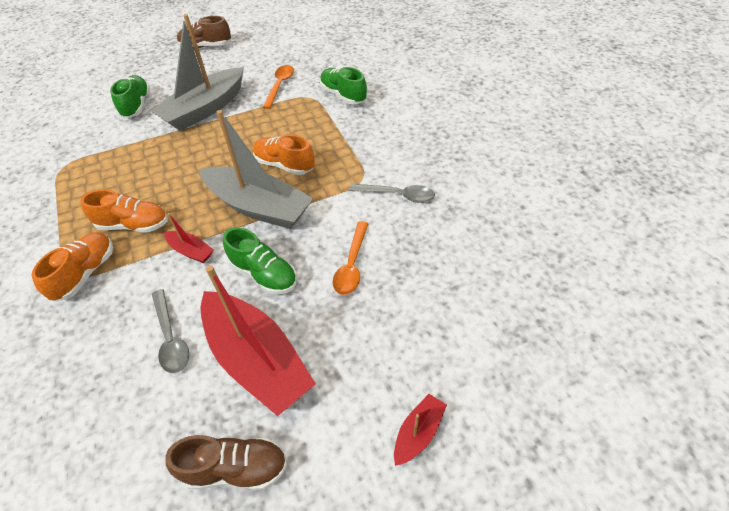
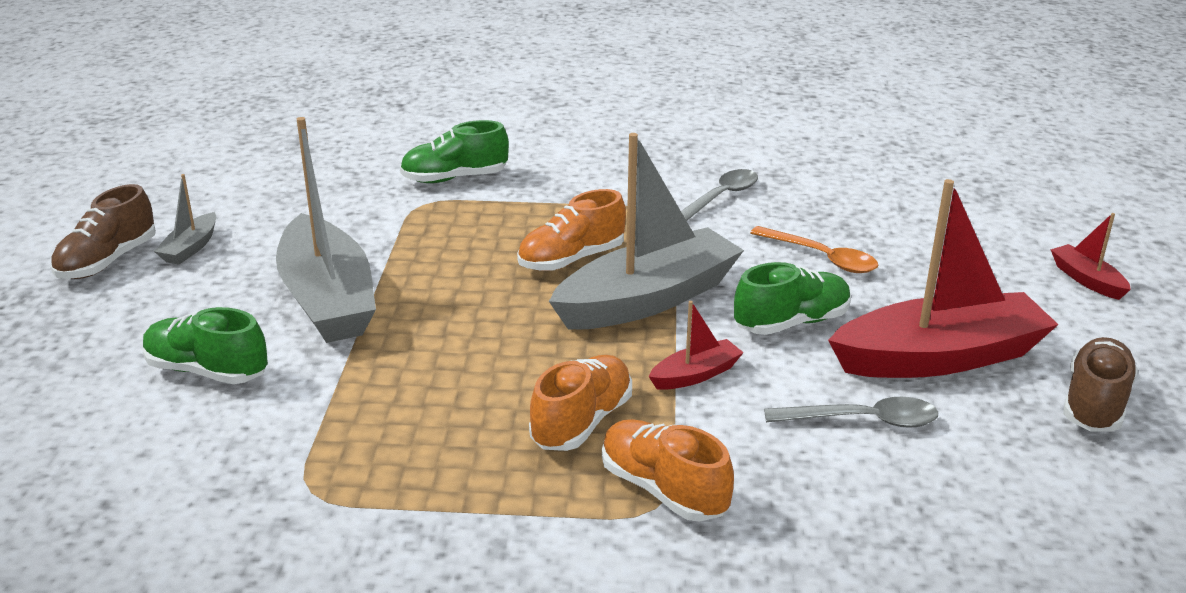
camera: 65 degrees left, 20 degrees down
orange spoon [263,65,294,109] -> none
none -> grey boat [154,174,216,265]

